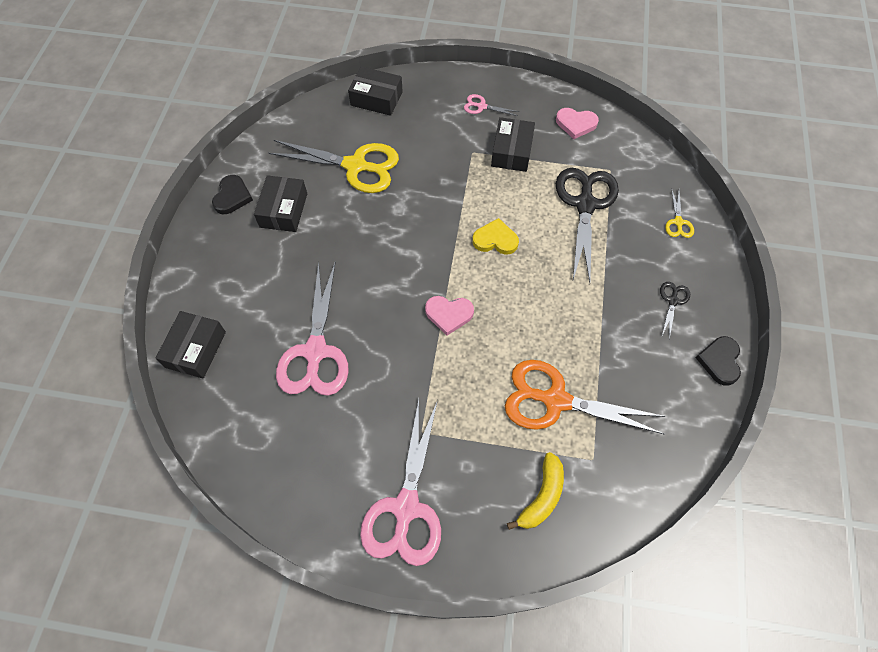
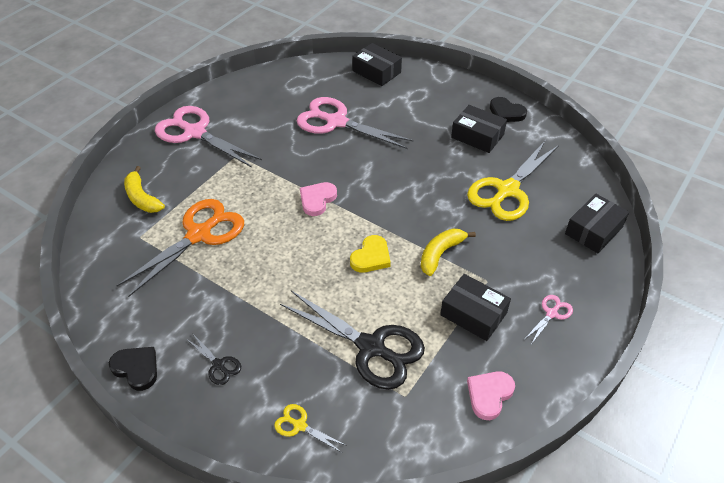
camera: 115 degrees right, 15 degrees down
none -> yellow banana [421,228,476,276]

